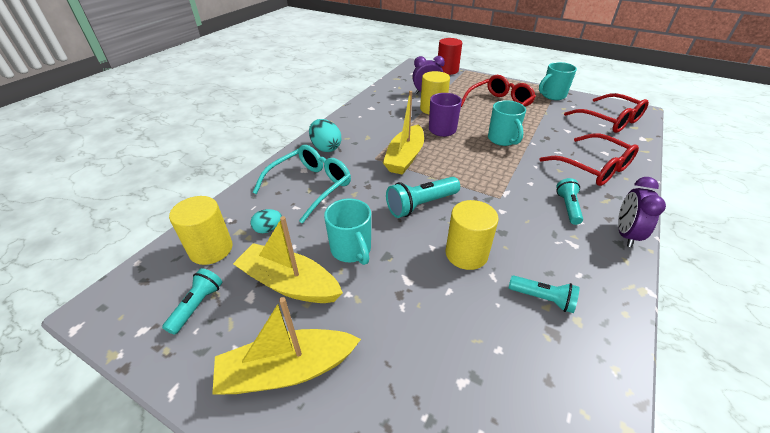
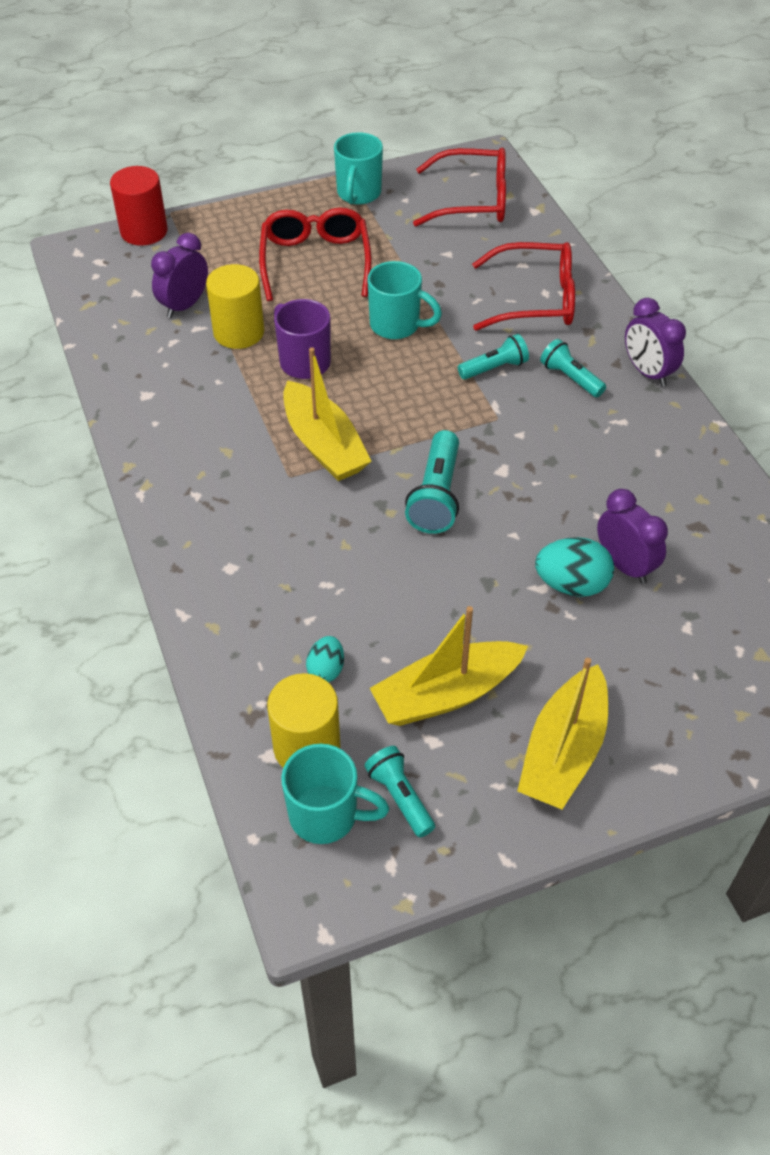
camera: 50 degrees left, 10 degrees up
turquoise glasses [252,145,351,224] -> none
turquoise egg [309,119,341,152] -> turquoise egg moved to [535,537,614,597]
turquoise mug [324,198,371,265] -> turquoise mug moved to [281,744,389,844]
yellow cylinder [446,200,499,270] -> none
turquoise flashlight [509,275,580,313] -> turquoise flashlight moved to [458,334,529,380]
none -> purple clock [597,489,668,584]

